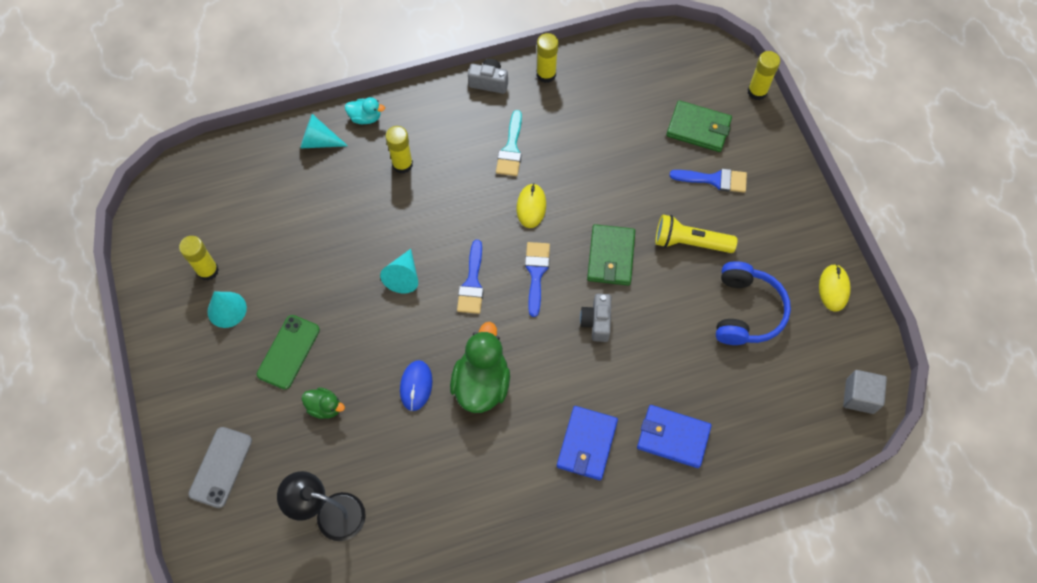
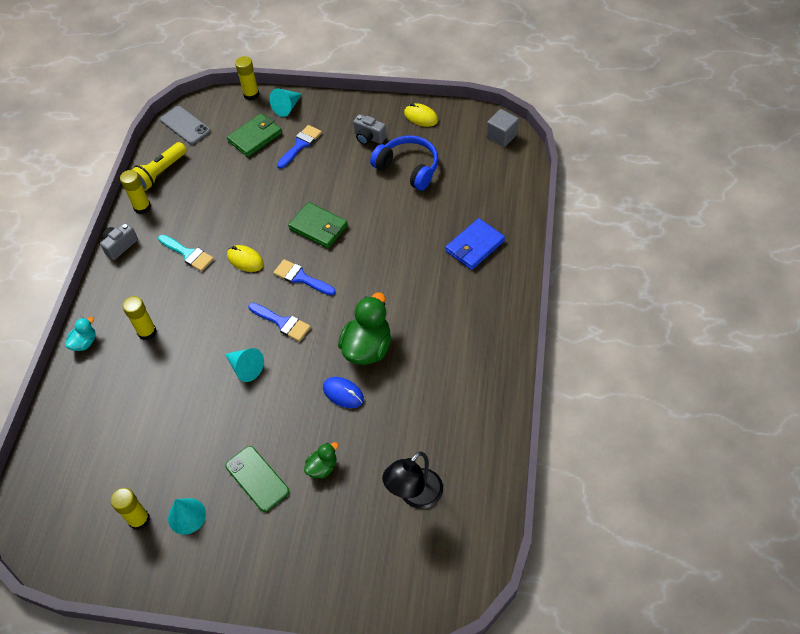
camera: 60 degrees left, 10 degrees down
grey phone [188,427,252,508] -> grey phone moved to [160,106,210,144]
turquoise cone [300,114,348,149] -> turquoise cone moved to [269,88,302,117]
green duck [450,322,510,413] -> green duck turned 75 degrees clockwise [338,293,391,365]
blue wallet [557,406,618,480] -> none
grey camera [580,294,611,342] -> grey camera moved to [353,114,387,145]
yellow flashlight [655,214,737,253] -> yellow flashlight moved to [132,142,187,191]

